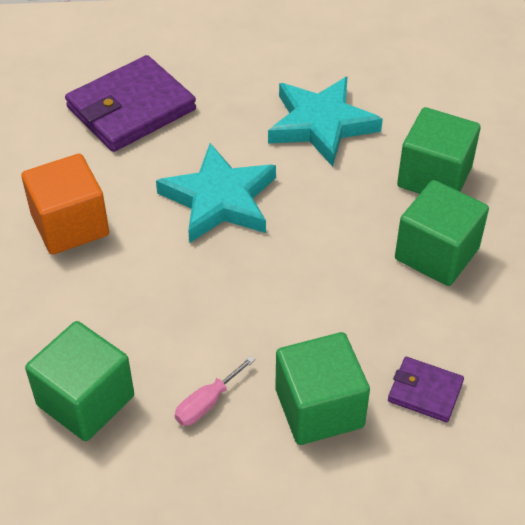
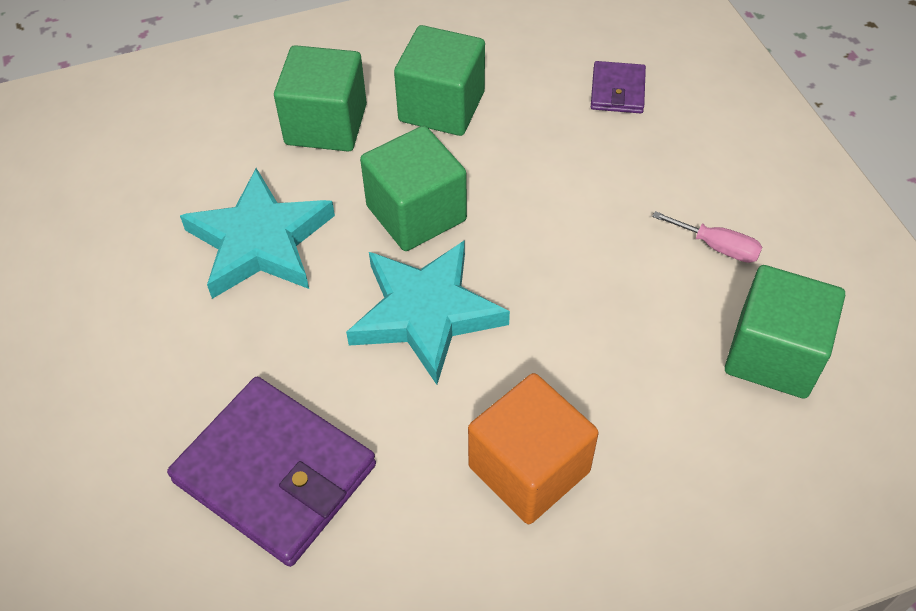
camera: 105 degrees left, 5 degrees up
green cube [275,332,370,445] -> green cube moved to [360,126,467,251]

